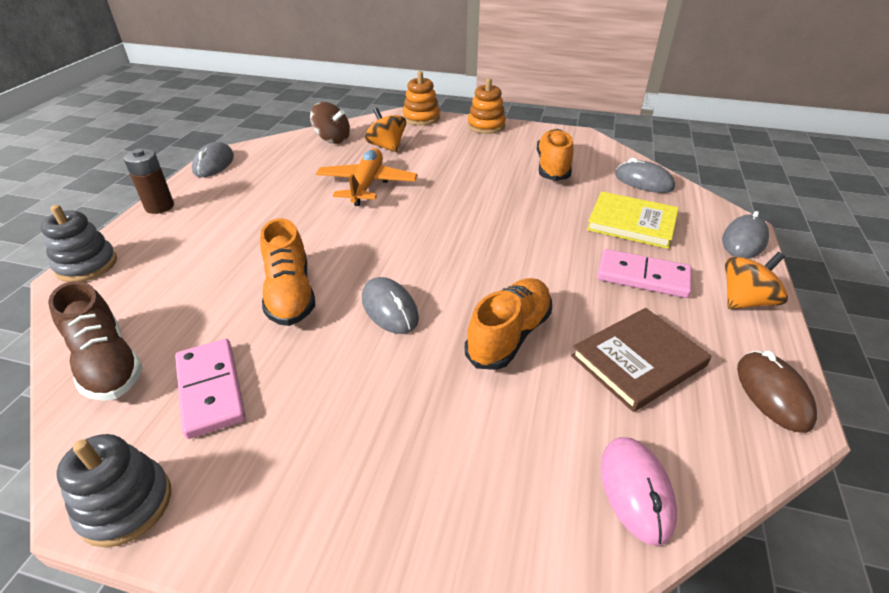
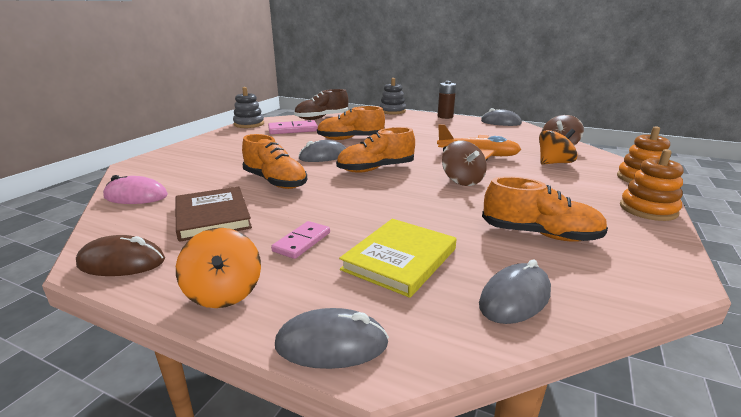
camera: 100 degrees right, 15 degrees down
pink domino [597,249,692,298] -> pink domino [271,221,330,259], size x0.66
grey mouse [722,211,769,259] -> grey mouse turned 45 degrees counterclockwise [275,308,389,369]
none -> orange shoe [336,127,415,173]
none -> brown spinning top [442,141,487,186]

